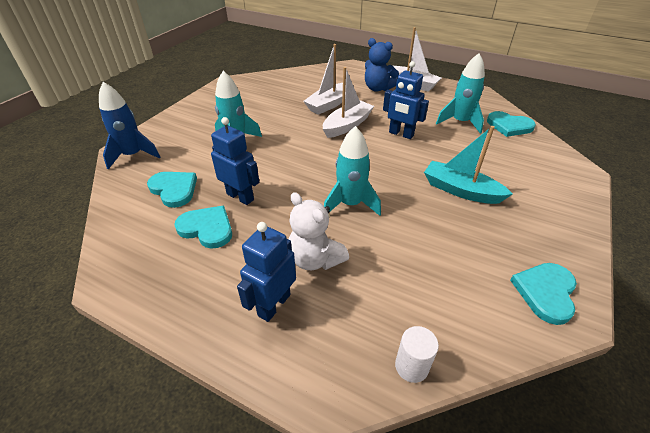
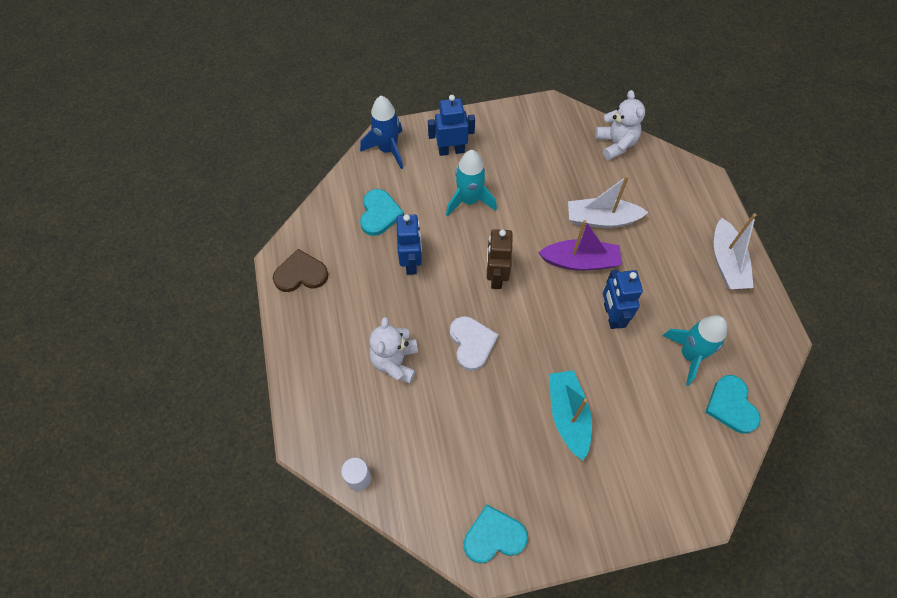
camera: 50 degrees right, 20 degrees up
turquoise heart [174,206,232,249] -> none
blue robot [237,222,296,322] -> blue robot moved to [428,95,475,156]
white boat [323,67,374,138] -> purple boat [538,220,621,270]
turquoise rocket [324,126,381,216] -> white heart [450,316,499,371]
blue teddy bear [365,38,399,92] -> none
none -> brown heart [273,249,328,292]
none -> brown robot [487,229,512,289]
none -> white teddy bear [595,90,645,160]

